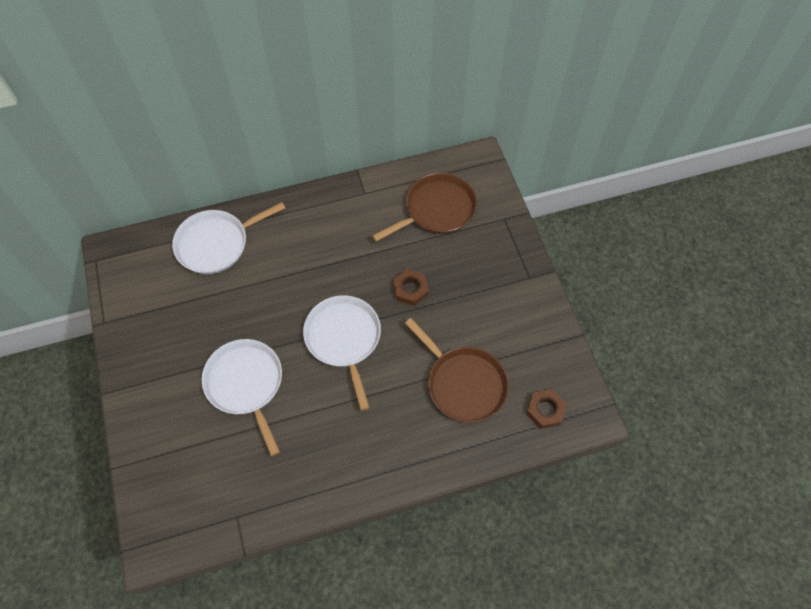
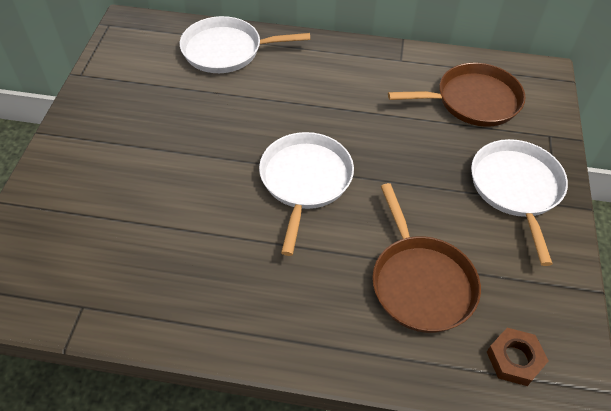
camera: 25 degrees right, 10 degrees down
white pan [202,339,282,456] -> white pan moved to [471,139,568,266]
brown nut [393,269,428,306] -> none

